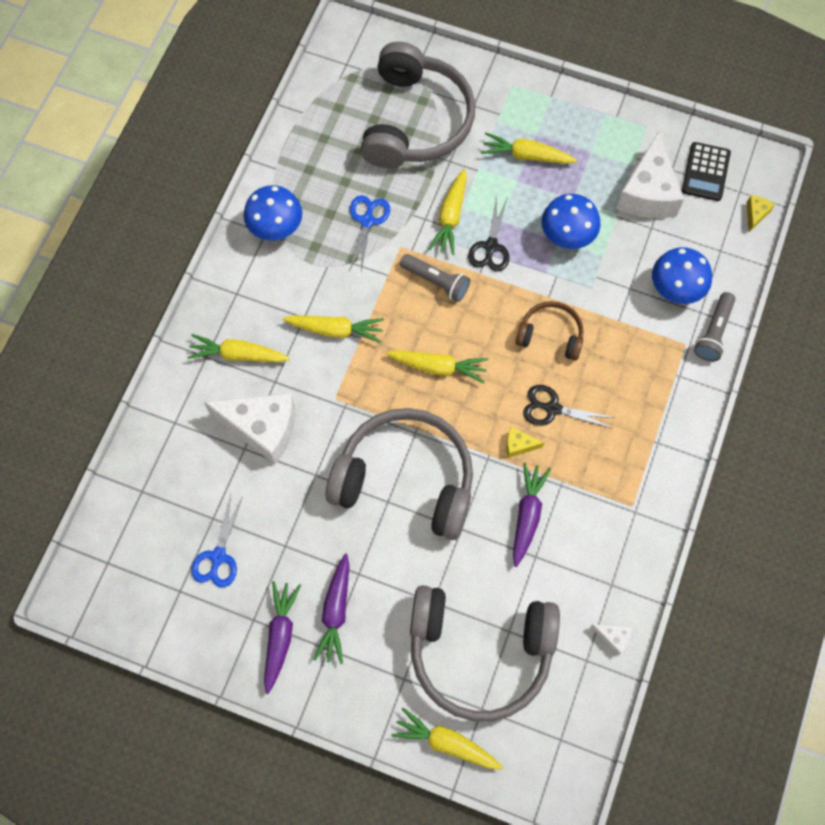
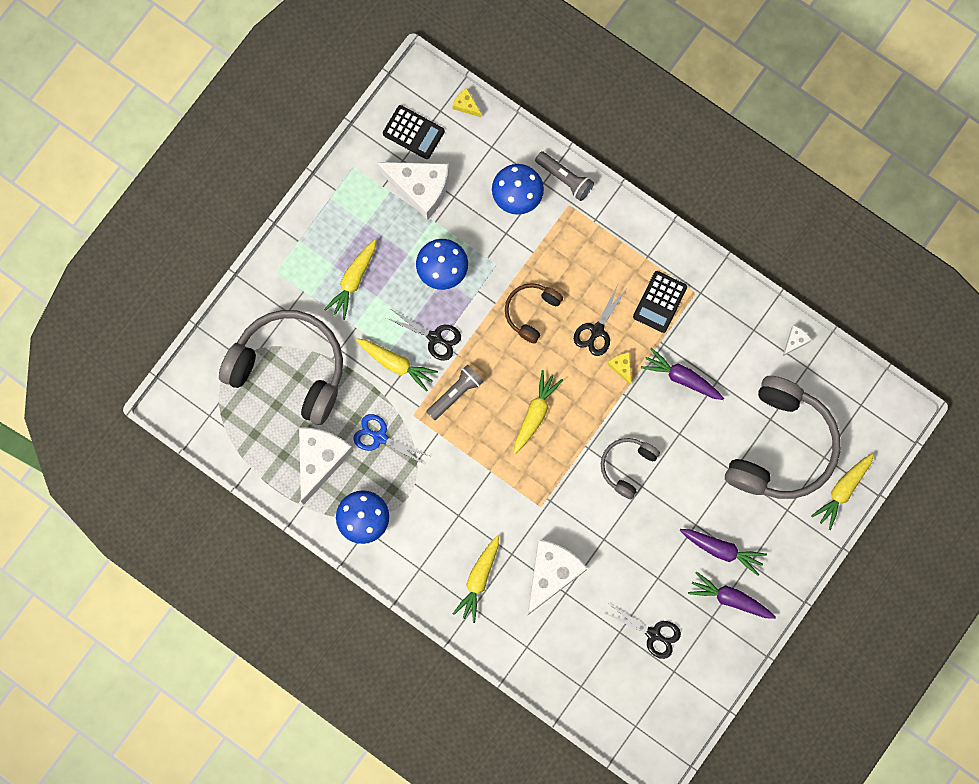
camera: 75 degrees left, 10 degrees up
blue scissors [191,494,243,588] -> black scissors [604,604,681,659]
yellow carrot [283,315,384,343] -> none
grey headphones [326,408,473,540] -> grey headphones [601,438,660,499], size x0.49
yellow cheese [506,427,544,458] -> yellow cheese turned 135 degrees clockwise [608,352,631,385]
none -> white cheese [299,427,354,504]
none -> black calculator [633,271,687,333]

